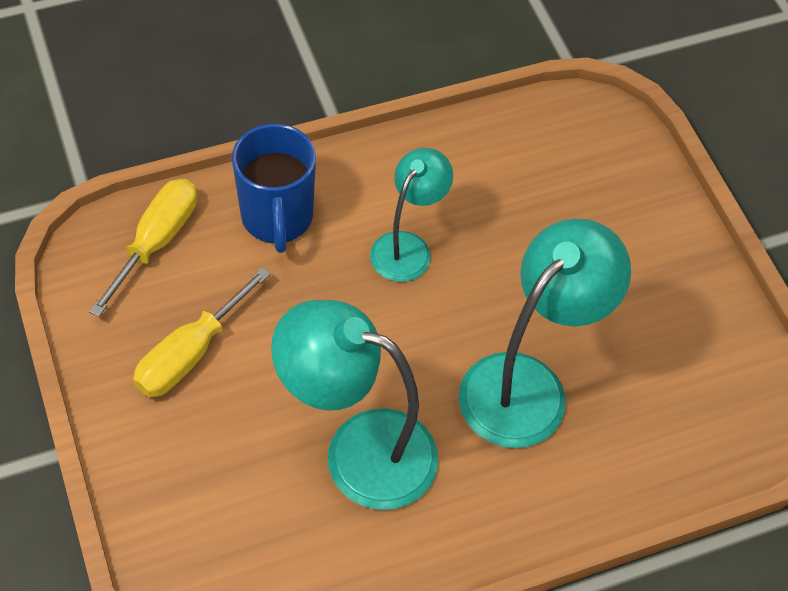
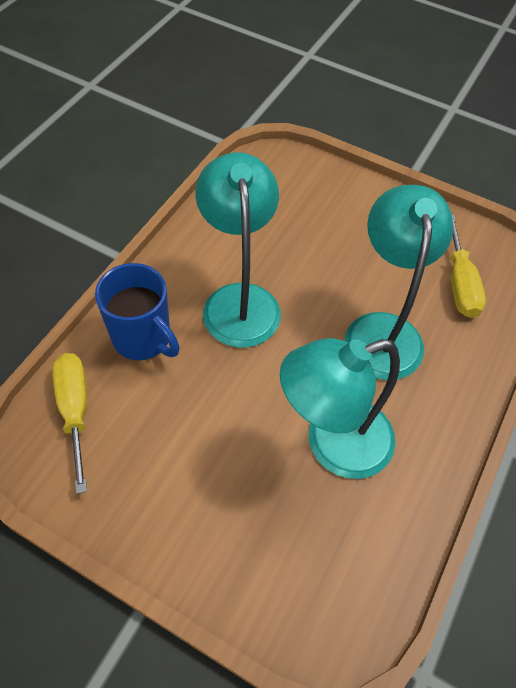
camera: 40 degrees left, 0 degrees up
yellow screwdriver [133,267,271,397] -> yellow screwdriver moved to [450,214,486,318]
turquoise lamp [370,148,453,282] -> turquoise lamp [195,152,281,348], size x1.67

